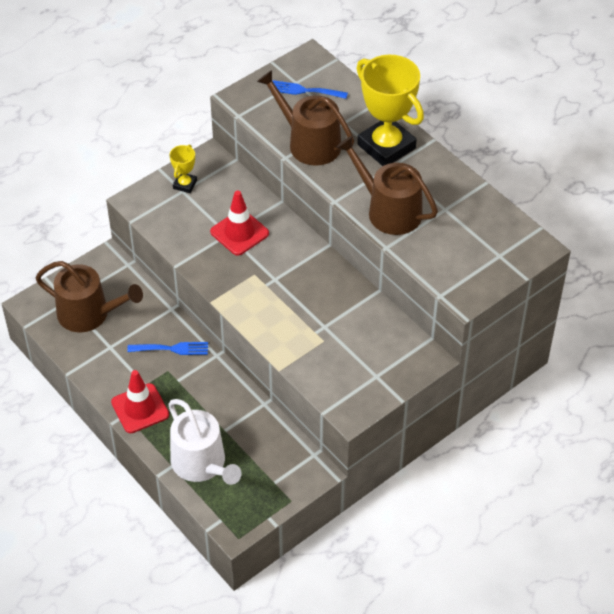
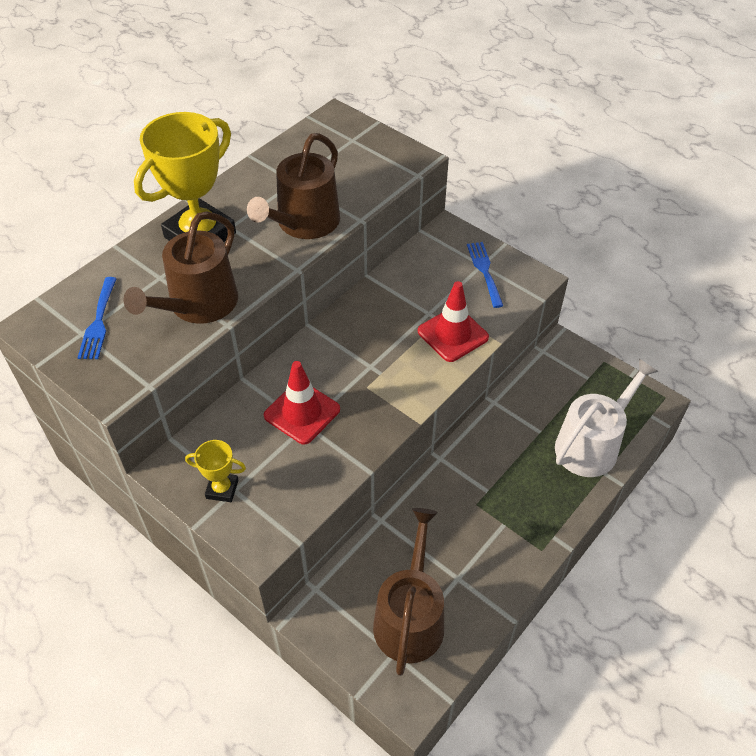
camera: 100 degrees left, 0 degrees up
red traffic cone [111,370,169,433] -> red traffic cone moved to [418,281,489,362]
blue fork [127,342,208,355] -> blue fork moved to [467,242,503,308]

